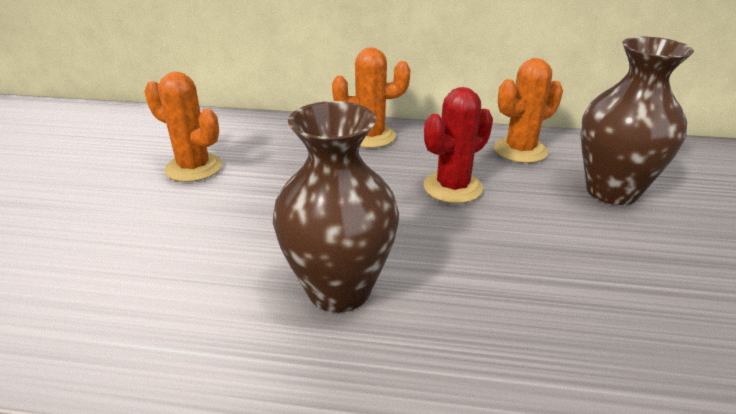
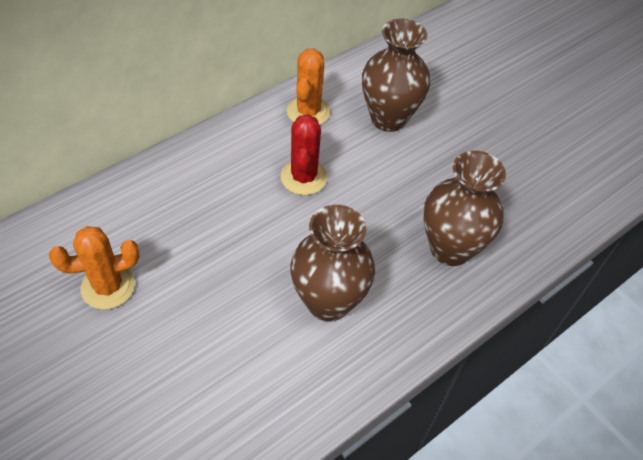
camera: 50 degrees left, 20 degrees up
orange cactus [332,47,410,148] -> none
none -> brown vase [423,151,506,266]

